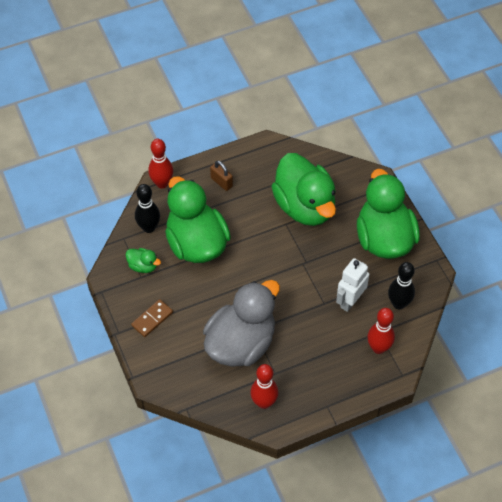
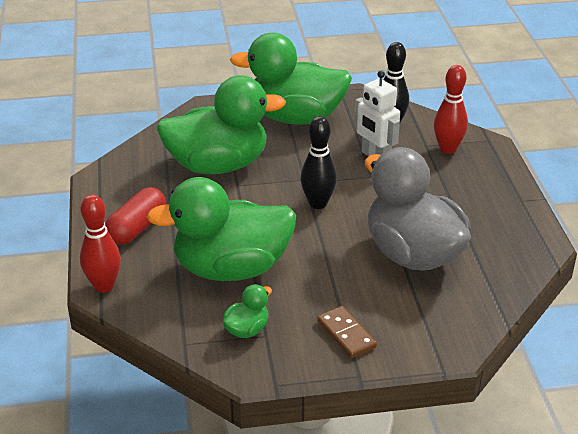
camera: 75 degrees left, 20 degrees down
black bowling pin [135,184,160,233] -> black bowling pin moved to [300,116,337,209]
brown padlock [210,161,233,191] -> red capsule [105,187,166,245]
red bowling pin [250,364,278,409] -> none

